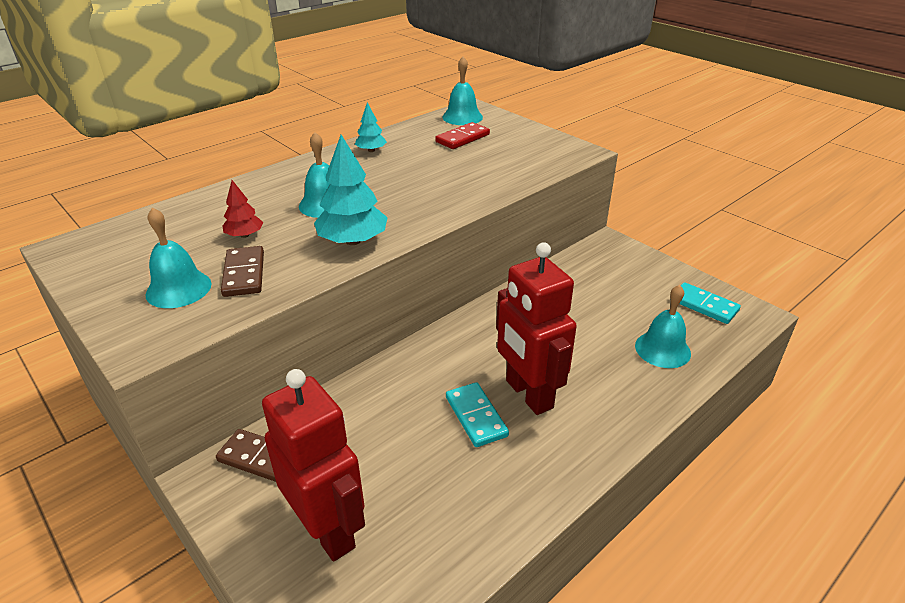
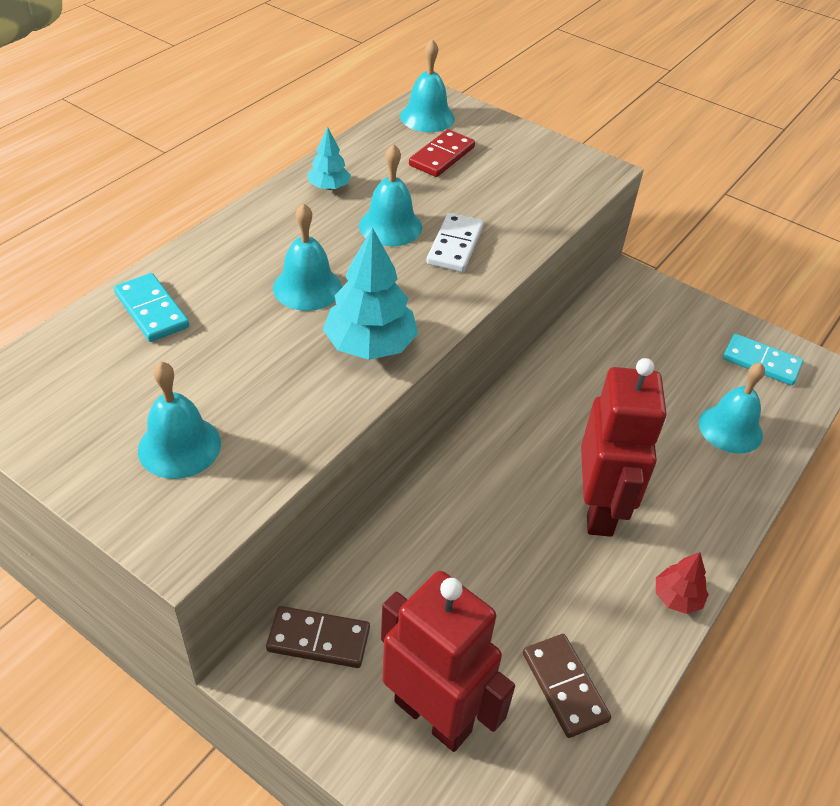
camera: 15 degrees left, 10 degrees up
brown domino [221,246,264,297] -> brown domino moved to [523,634,611,738]
red tree [223,180,263,238] -> red tree moved to [656,552,709,614]
turquoise domino [446,382,509,447] -> turquoise domino moved to [114,273,189,342]
red robot [496,242,577,415] -> red robot turned 135 degrees counterclockwise [581,358,667,537]
none -> turquoise bell [359,144,422,246]
none -> white domino [426,213,484,272]

